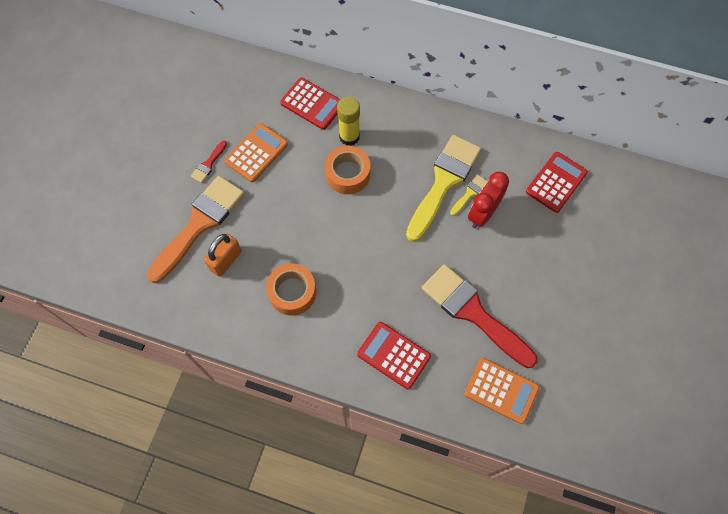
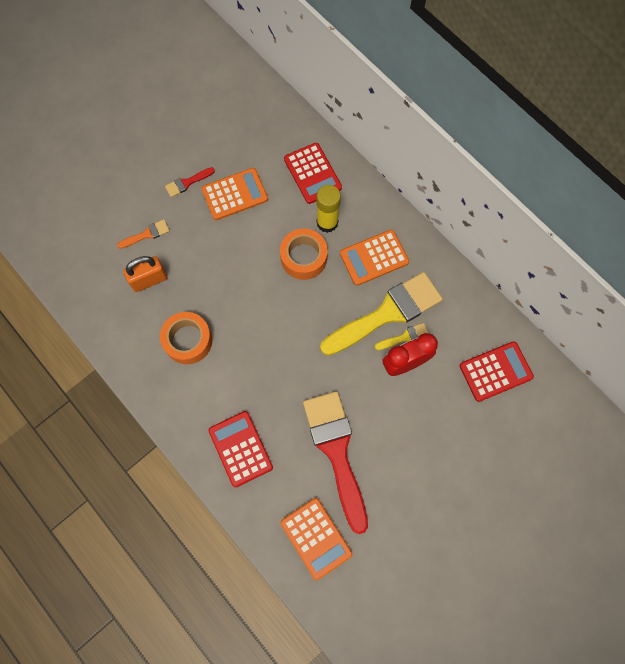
camera: 30 degrees right, 5 degrees up
orange brush [147,176,244,283] -> orange brush [117,219,170,249], size x0.42
none -> orange calculator [340,230,409,286]

